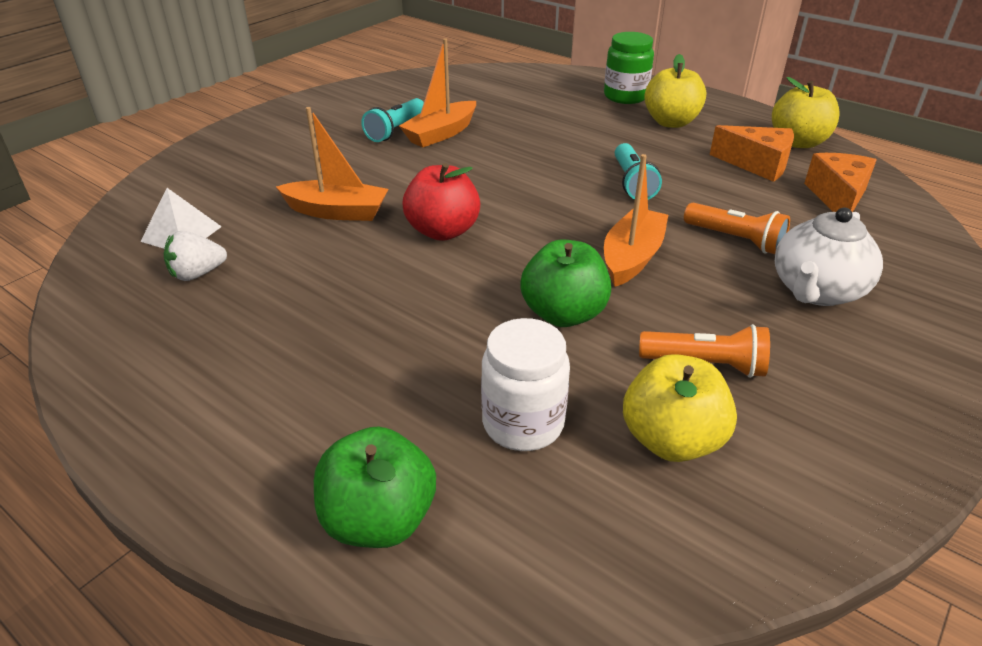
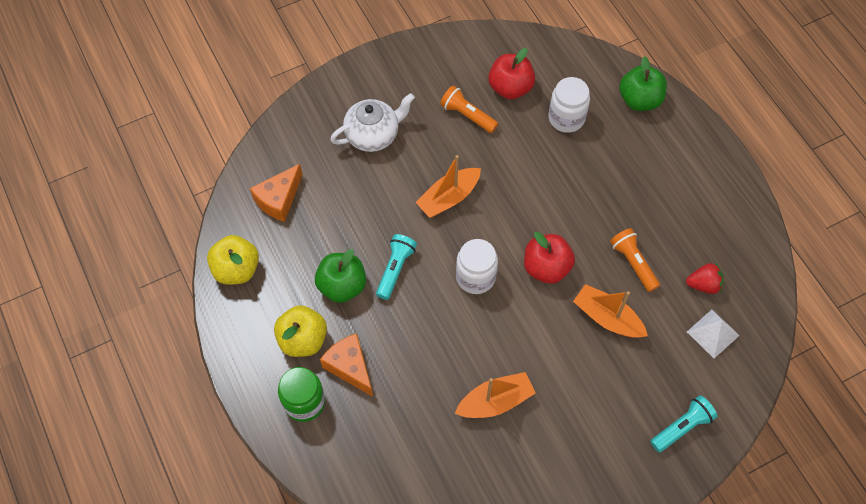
camera: 155 degrees left, 25 degrees up
white strawberry [164,231,227,281] -> red strawberry [686,263,724,294]
turquoise flashlight [361,98,424,142] -> turquoise flashlight moved to [650,395,717,452]
green apple [520,239,611,327] -> green apple moved to [315,249,366,303]
yellow apple [623,354,737,462] -> red apple [488,48,535,99]
orange flashlight [684,203,790,254] -> orange flashlight moved to [610,228,660,292]
orange cheese [710,125,794,182] -> orange cheese moved to [320,333,373,397]
none -> white jar [456,239,498,294]

